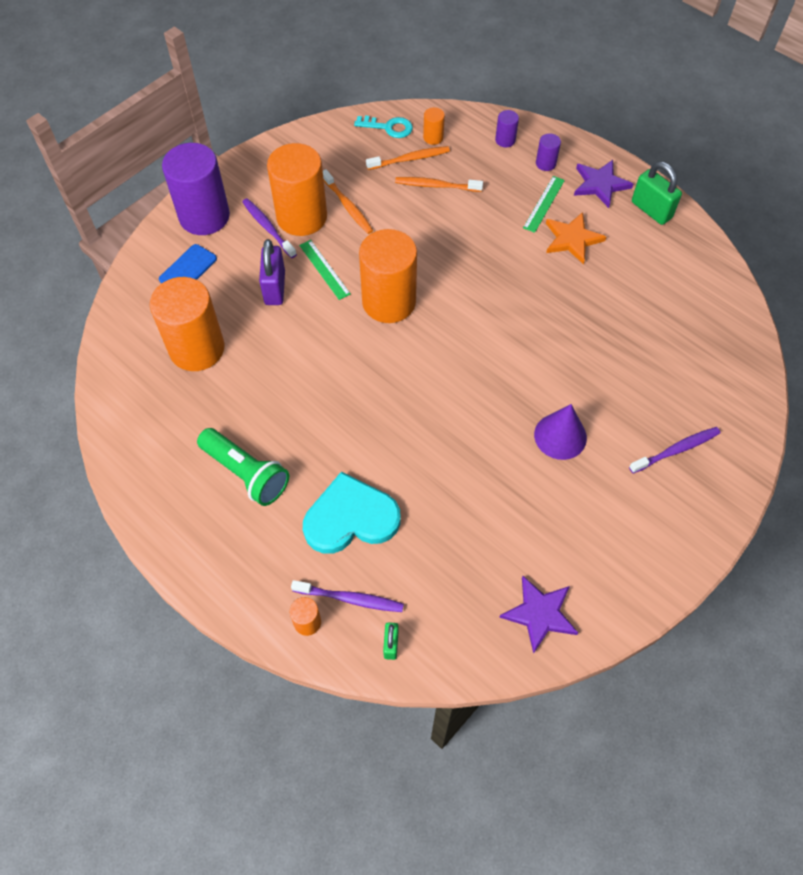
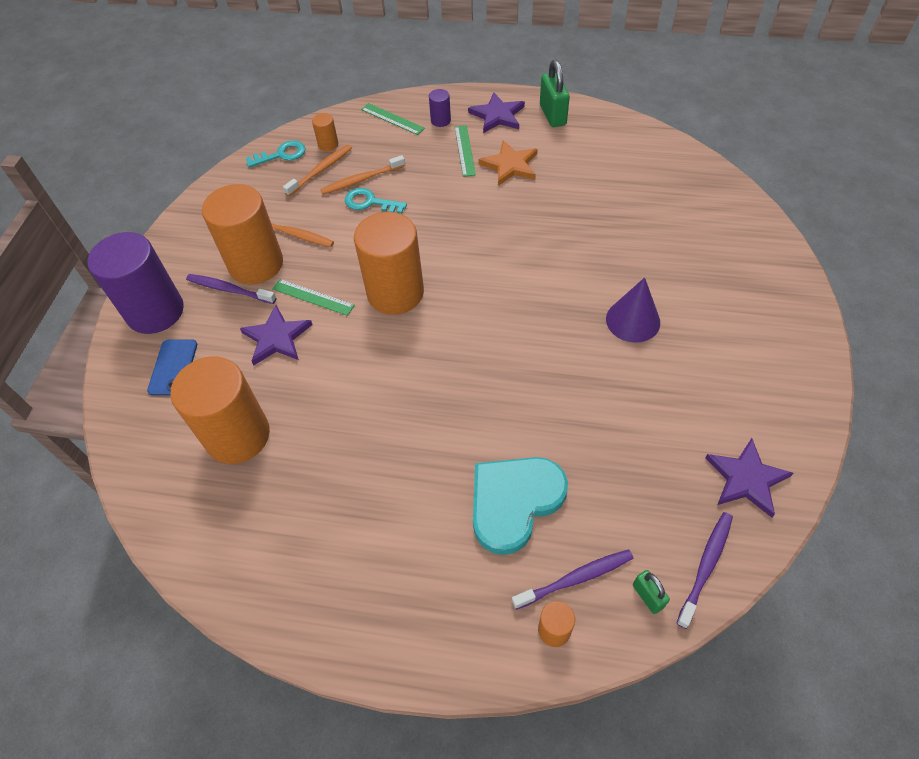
camera: 30 degrees left, 5 degrees down
green flashlight [197,428,289,506] -> none
purple padlock [259,239,285,305] -> purple star [240,305,313,365]
purple cylinder [495,110,519,147] -> green ruler [361,103,425,135]
purple toothbrush [629,427,720,474] -> purple toothbrush moved to [676,512,733,629]
green padlock [632,161,682,225] -> green padlock turned 60 degrees clockwise [540,60,570,127]
none -> turquoise key [345,188,407,214]

